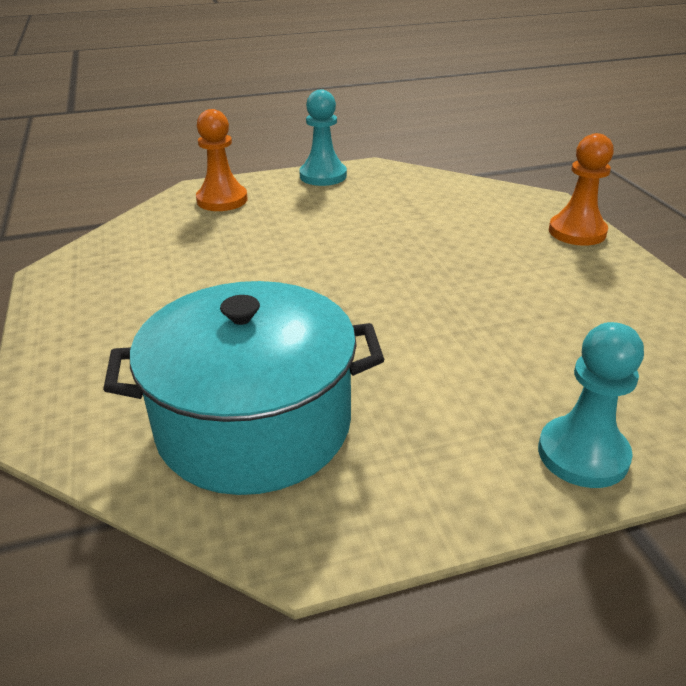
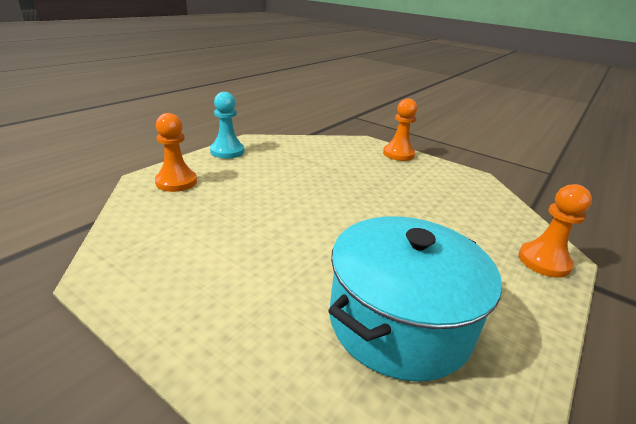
camera: 40 degrees left, 5 degrees down
turquoise pawn [538,322,644,488] -> orange pawn [519,184,592,278]

